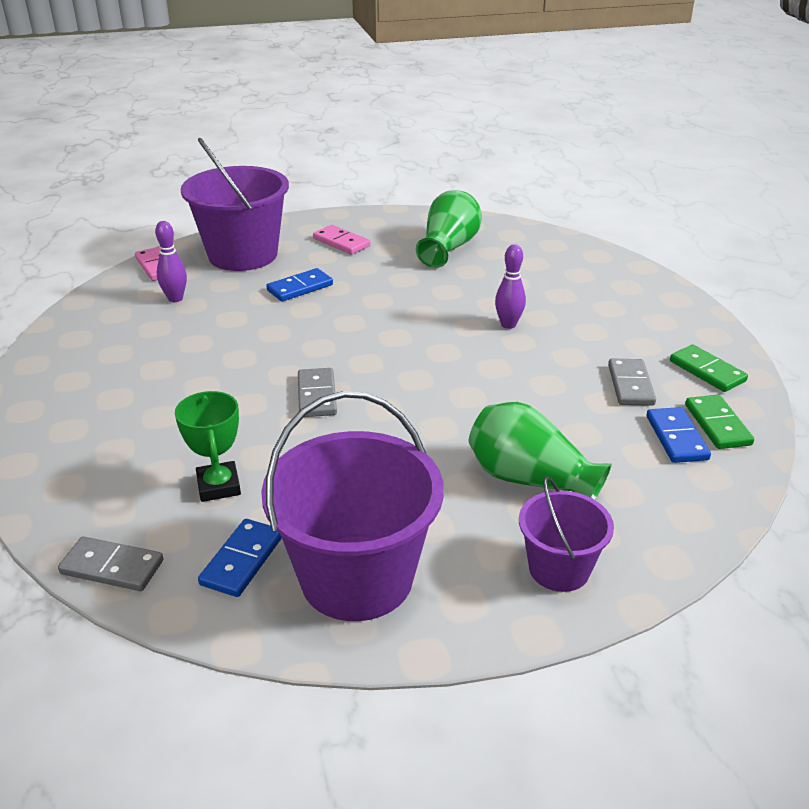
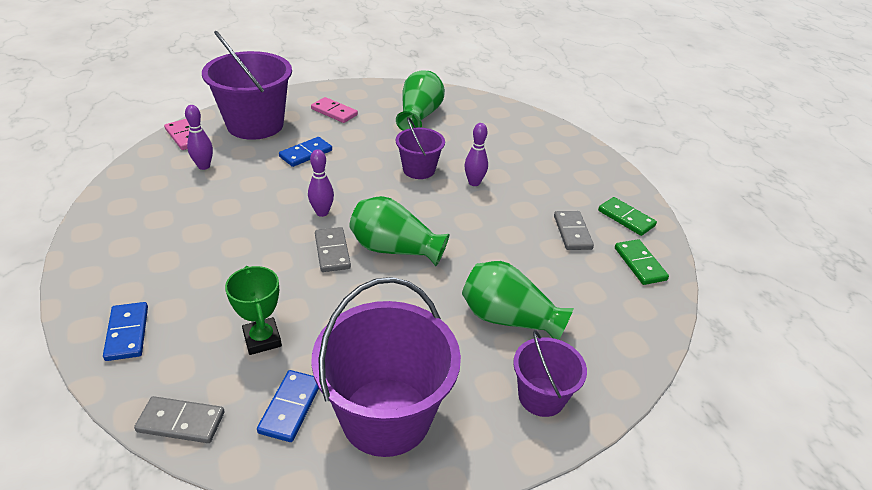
camera: 10 degrees left, 5 degrees up
blue domino [647,407,711,463] -> blue domino moved to [103,302,148,361]
none -> purple bowling pin [308,149,334,217]
none -> green vase [349,196,450,266]
none -> purple bucket [396,117,445,179]

